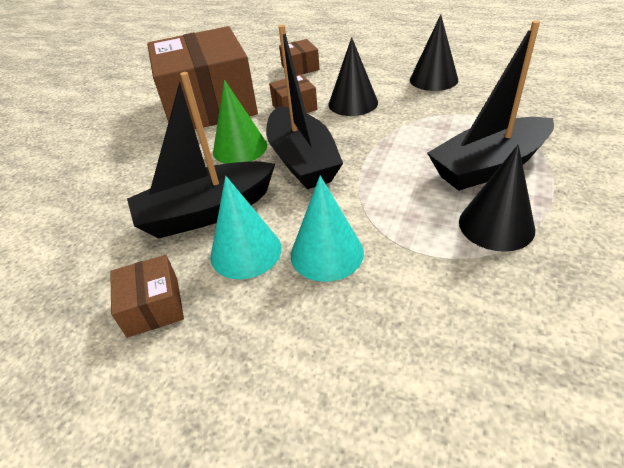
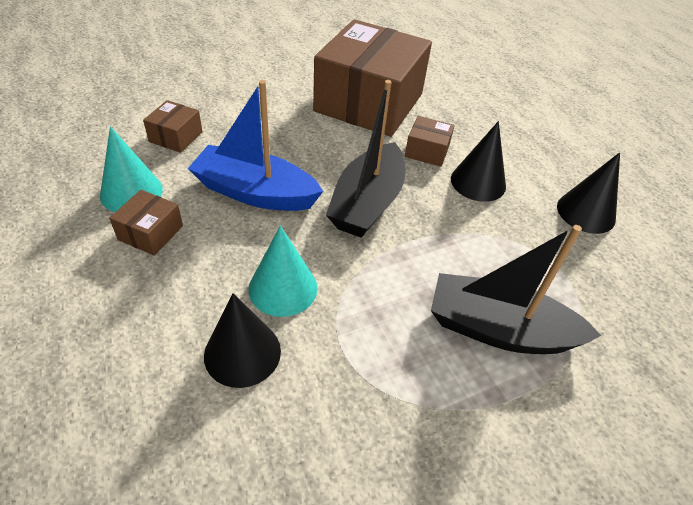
camera: 35 degrees right, 5 degrees up
black boat [127,72,275,238] -> blue boat [188,80,323,211]
turquoise cone [210,176,282,279] -> turquoise cone moved to [100,126,163,212]
green cone [213,80,267,164] -> none
brown box [279,39,320,76] -> brown box moved to [143,100,203,153]
black cone [459,144,535,252] -> black cone moved to [204,293,281,388]

